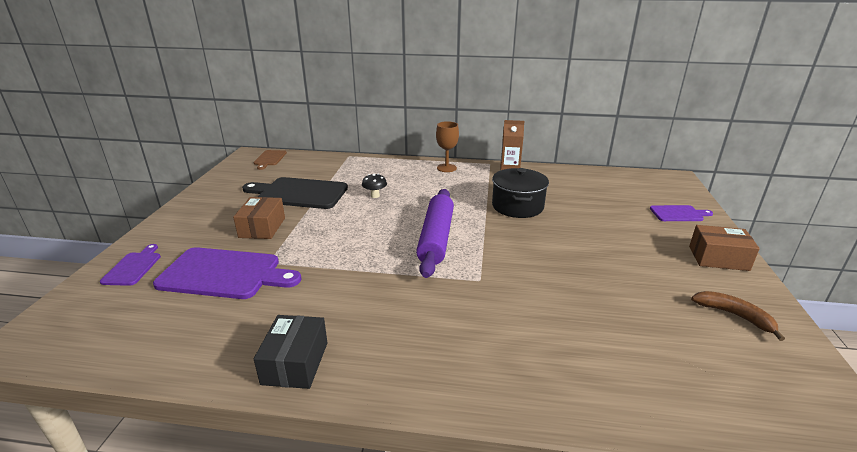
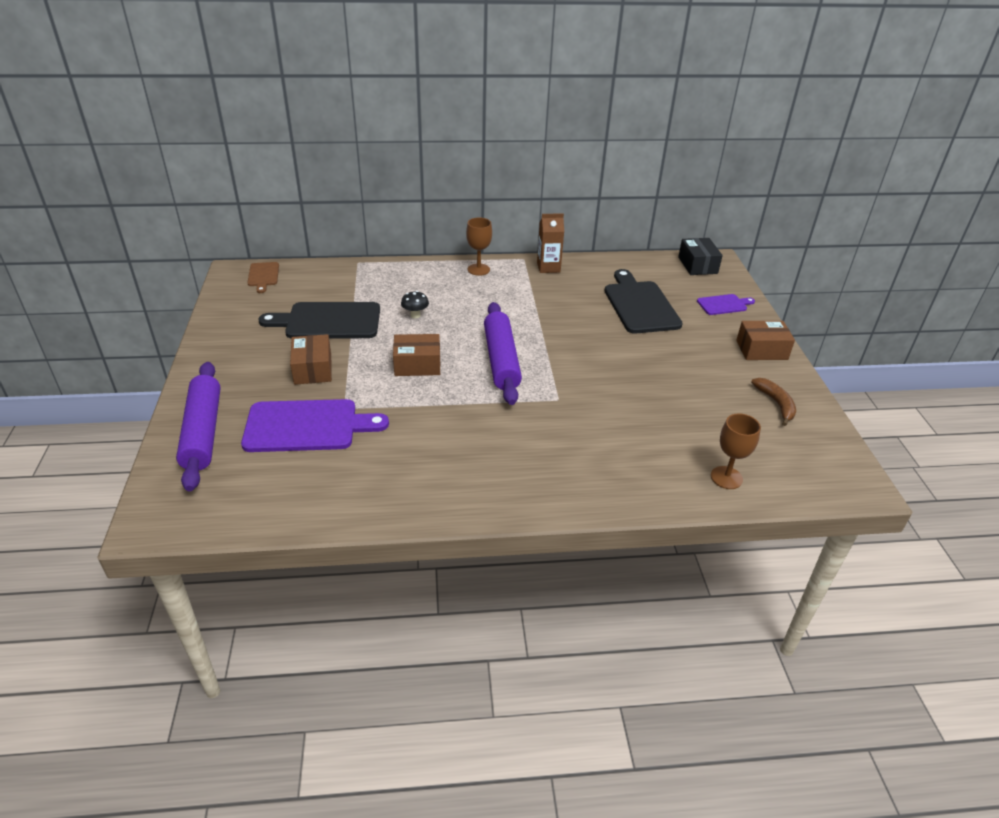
camera: 15 degrees left, 10 degrees up
purple cutting board [100,244,161,286] -> purple rolling pin [176,362,221,491]
black box [254,315,328,389] -> black box moved to [678,238,723,275]
black pot [492,168,549,218] -> none
brown banana [691,291,785,341] -> brown banana turned 45 degrees clockwise [751,378,796,426]
none -> brown box [393,334,440,376]
none -> black cutting board [604,269,683,334]
none -> brown goblet [711,413,761,489]

